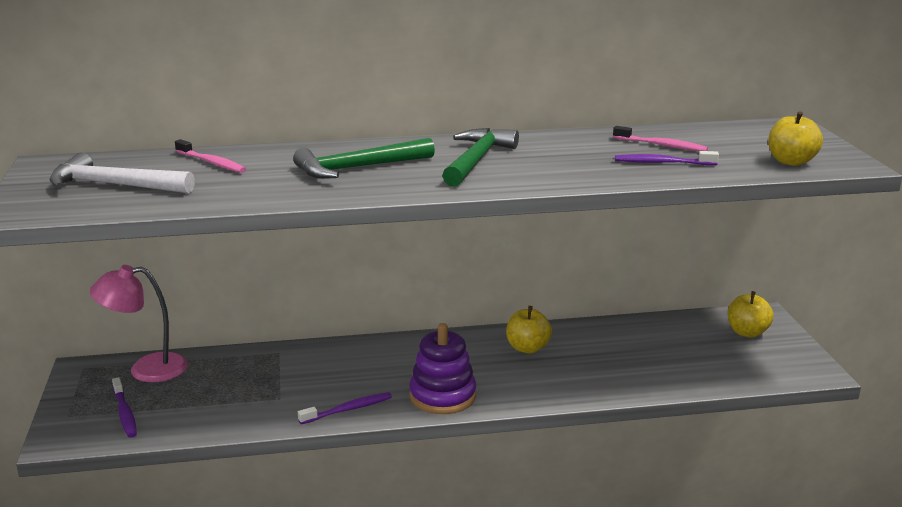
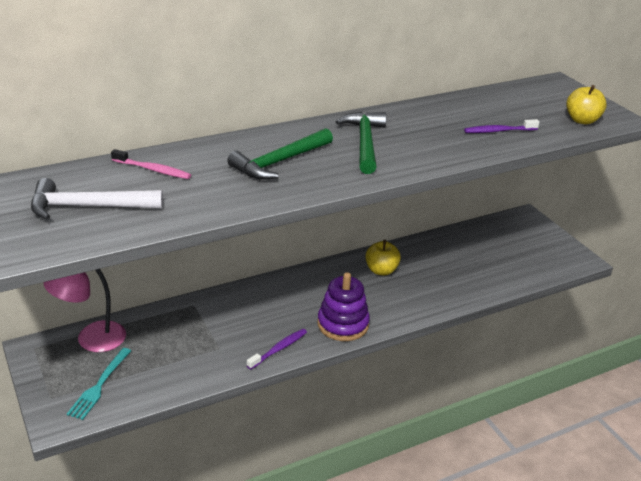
camera: 20 degrees left, 10 degrees up
purple toothbrush [112,377,137,438] -> turquoise fork [67,348,131,420]
pink toothbrush [613,126,708,151] -> none
yellow apple [727,291,774,338] -> none

